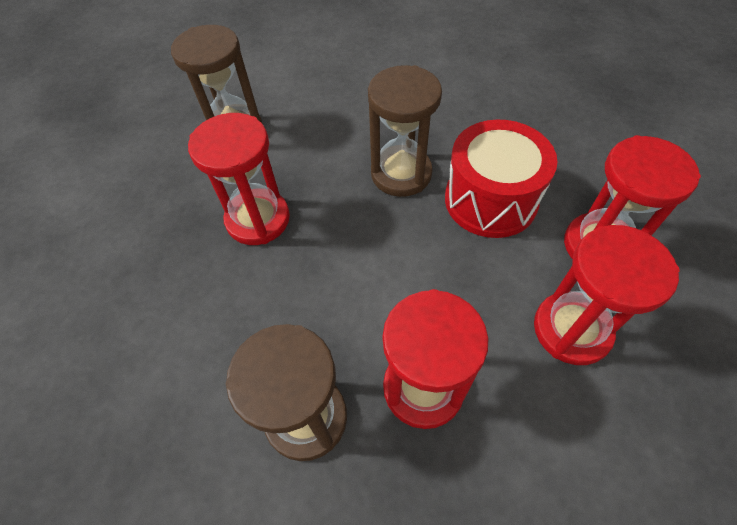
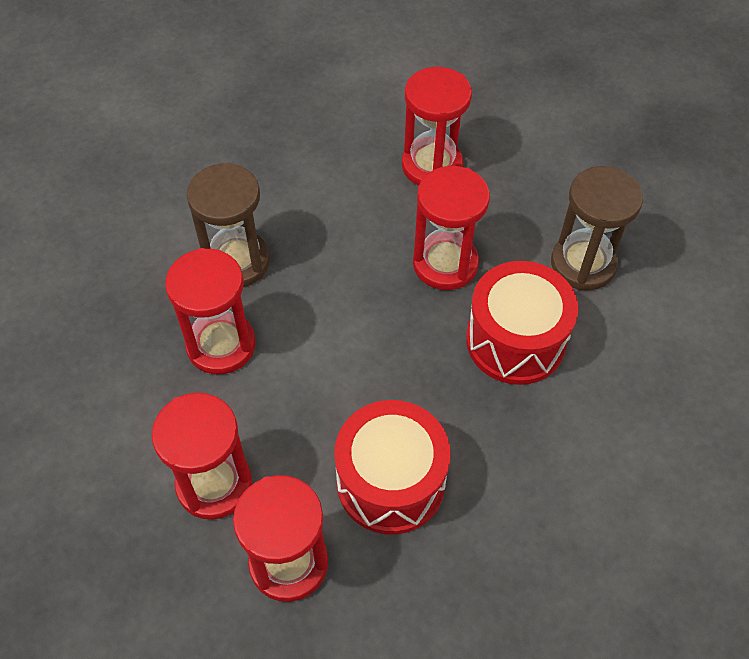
camera: 105 degrees right, 0 degrees up
brown hourglass [368,65,442,197] -> none
none -> red hourglass [402,67,472,186]
none -> red drum [466,261,578,385]

